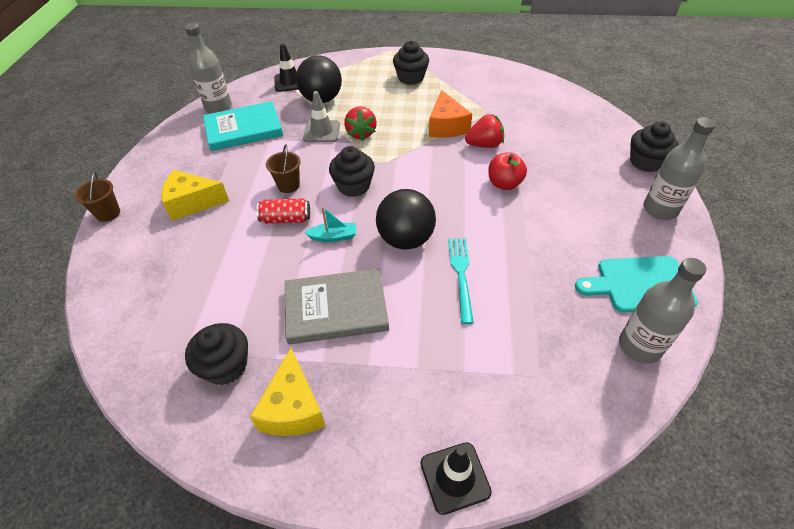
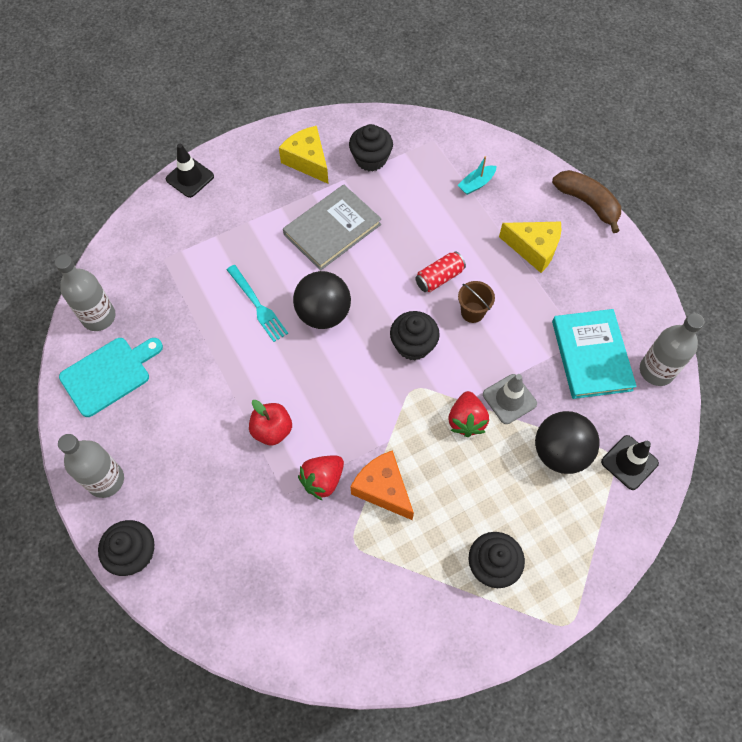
camera: 145 degrees right, 15 degrees up
brown bucket [75,172,120,222] -> brown banana [552,170,621,233]
yellow cheese [161,170,229,221] -> yellow cheese turned 60 degrees clockwise [499,222,561,273]
turquoise book [203,101,283,151] -> turquoise book turned 45 degrees counterclockwise [552,309,637,399]
turquoise boat [304,207,356,242] -> turquoise boat moved to [458,156,496,195]
red strawberry [344,106,377,141] -> red strawberry turned 135 degrees counterclockwise [448,391,489,437]

